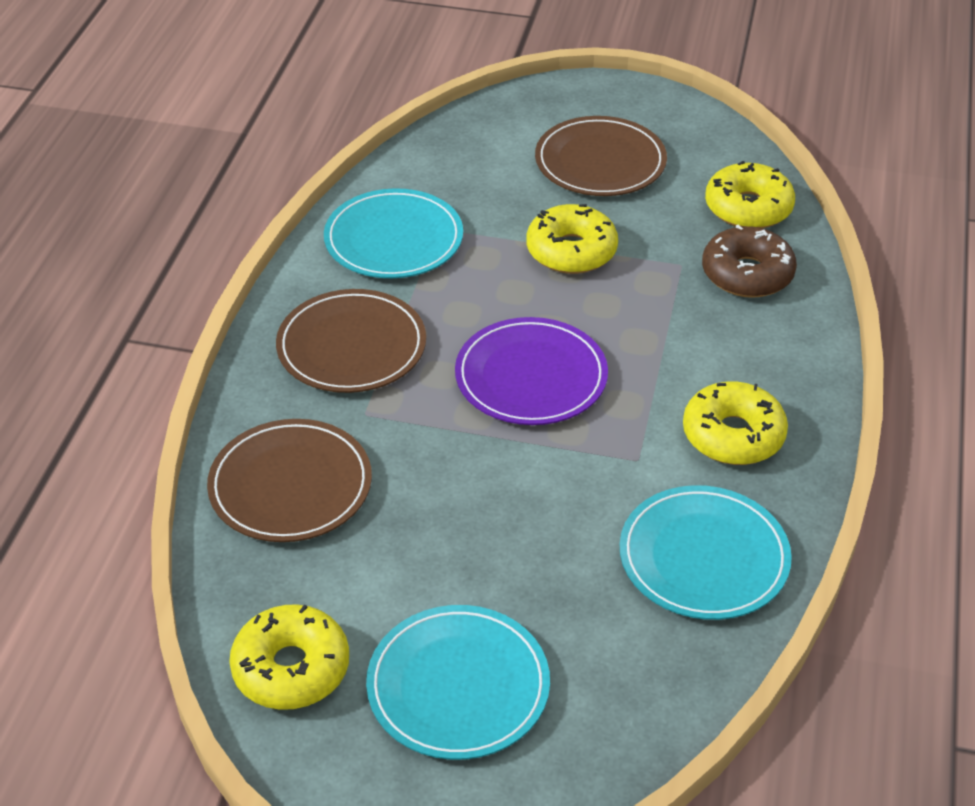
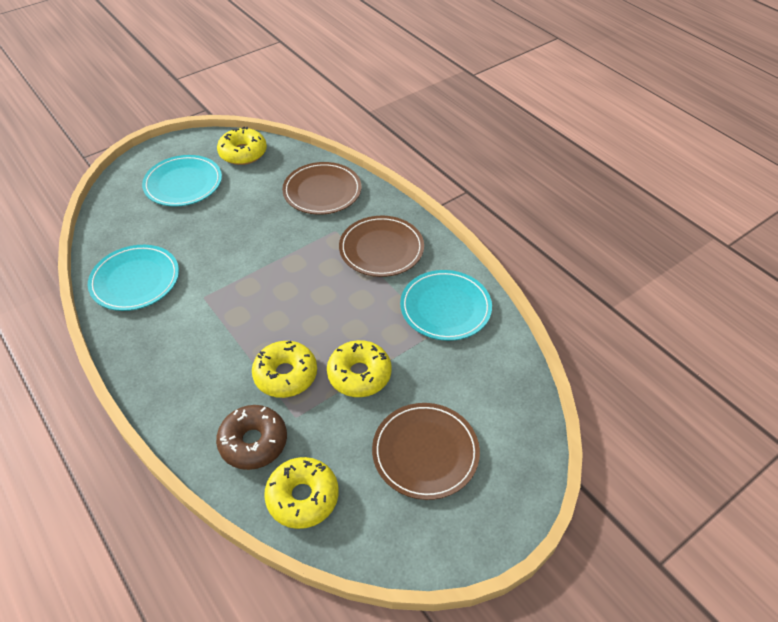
camera: 130 degrees right, 5 degrees up
purple plate [455,317,608,425] -> none
yellow donut [683,382,788,465] -> yellow donut moved to [252,341,317,398]

